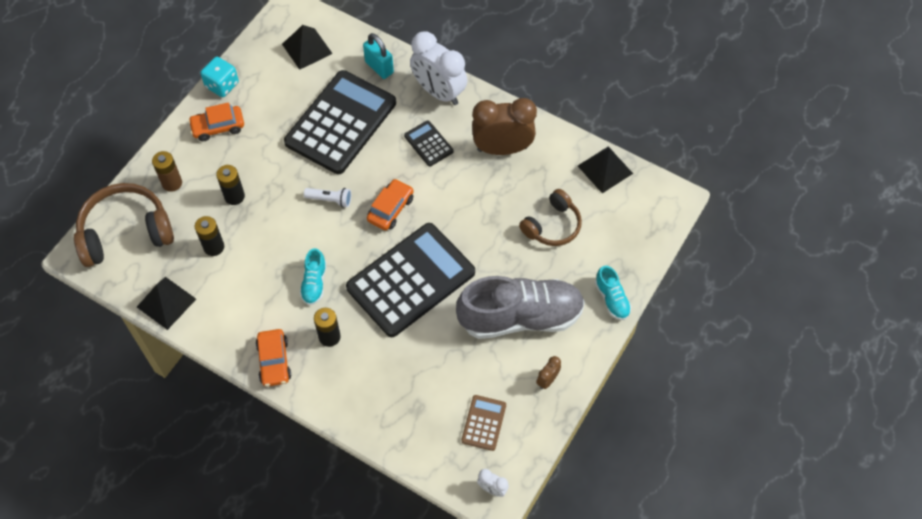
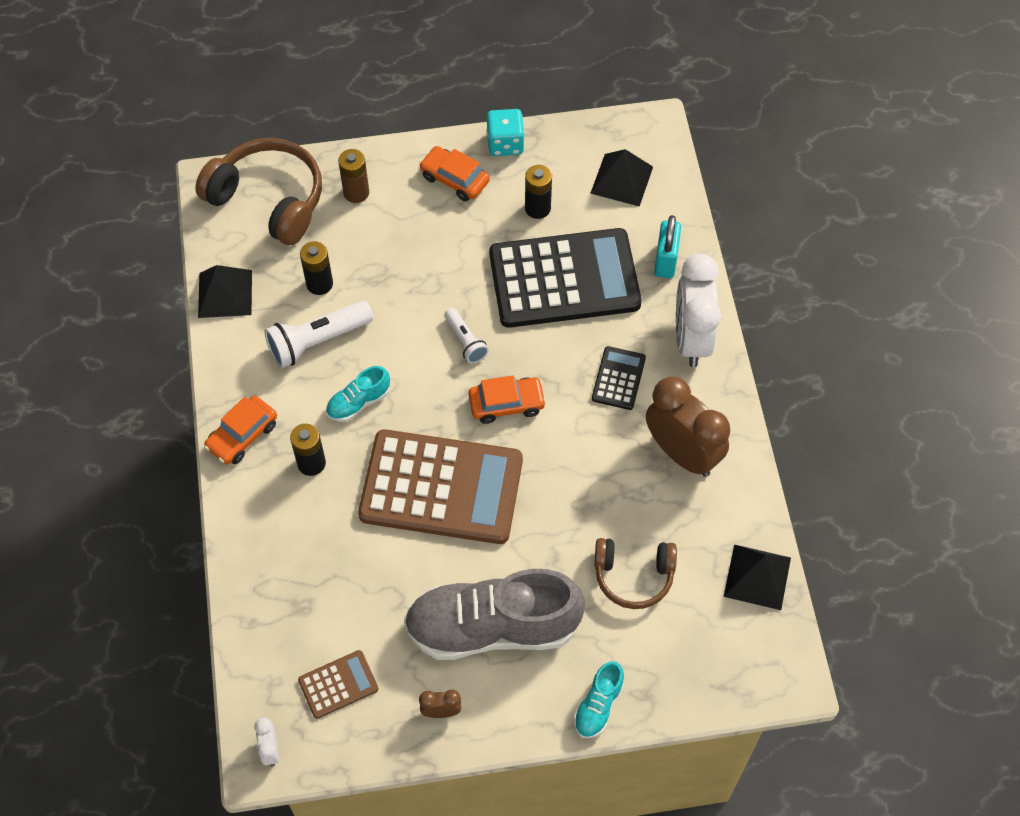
camera: 50 degrees right, 0 degrees up
black battery [216,165,245,205] -> black battery moved to [525,165,552,219]
black calculator [346,223,475,337] -> brown calculator [358,429,523,544]
grey shoe [456,276,585,339] -> grey shoe turned 135 degrees clockwise [404,569,585,660]
none -> white flashlight [264,300,373,368]

